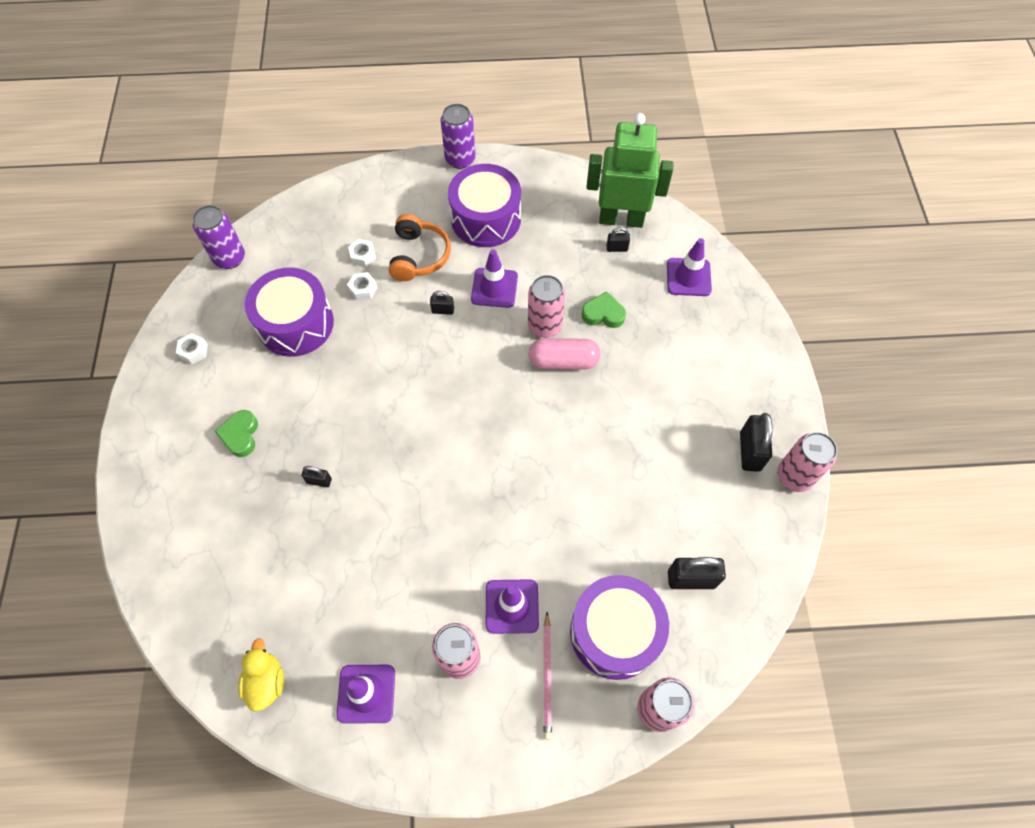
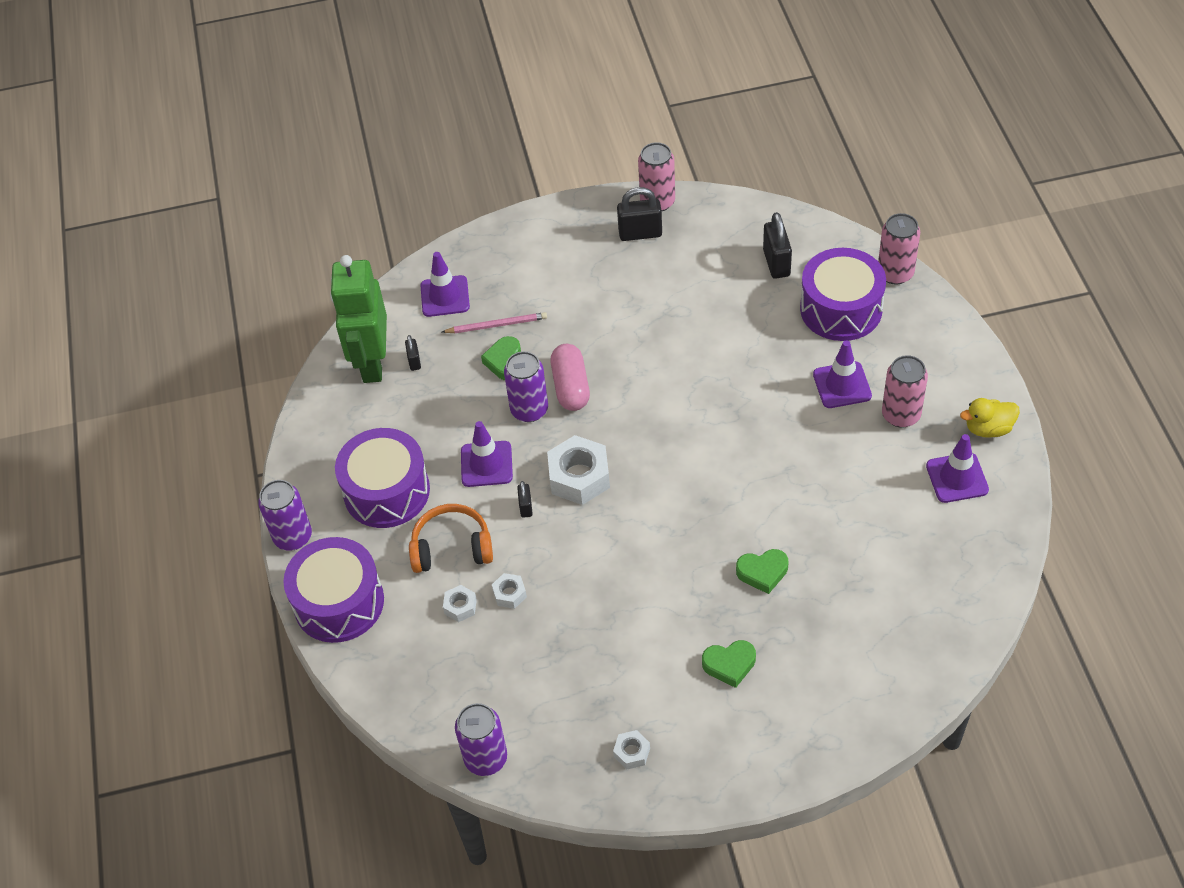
camera: 95 degrees left, 10 degrees down
yellow duck [238,638,284,712] -> yellow duck moved to [960,398,1020,438]
purple drum [245,267,334,357] -> purple drum moved to [283,537,384,643]
black padlock [301,466,332,487] -> green heart [736,549,788,594]
pink can [528,275,565,338] -> purple can [504,351,548,422]
pink pencil [543,612,552,740] -> pink pencil moved to [442,312,547,333]
none -> white nut [547,435,610,505]

